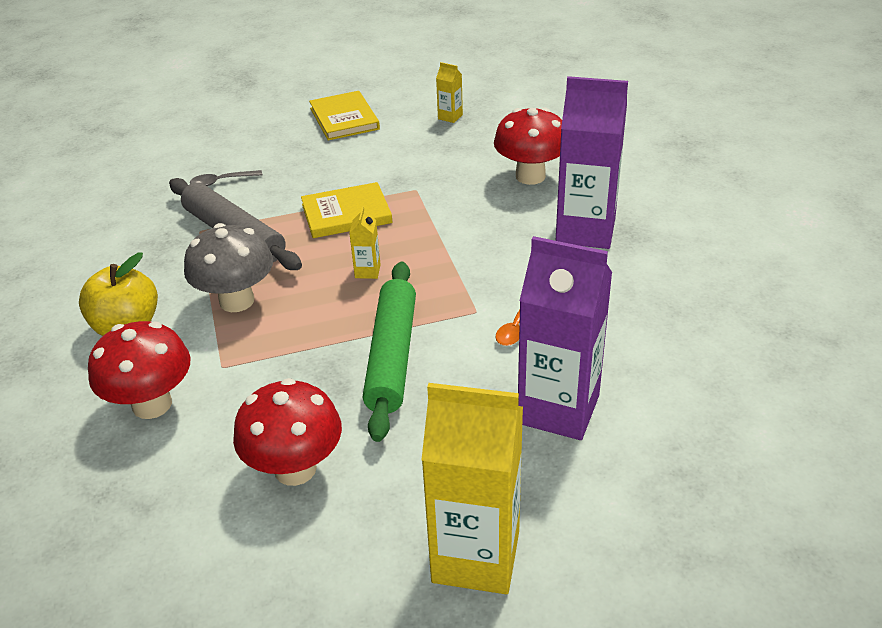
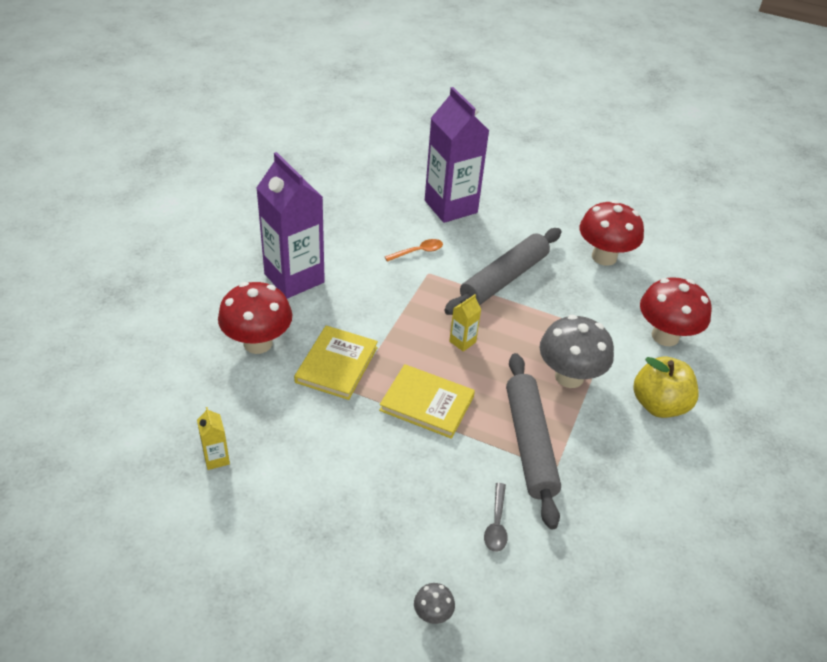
camera: 145 degrees left, 5 degrees up
grey spoon [190,170,262,186] -> grey spoon turned 75 degrees clockwise [484,483,508,552]
yellow book [309,91,380,140] -> yellow book moved to [294,325,378,400]
green rolling pin [363,262,416,442] -> grey rolling pin [444,228,561,315]
yellow carton [421,383,523,594] -> none
none -> grey mushroom [414,583,455,624]

